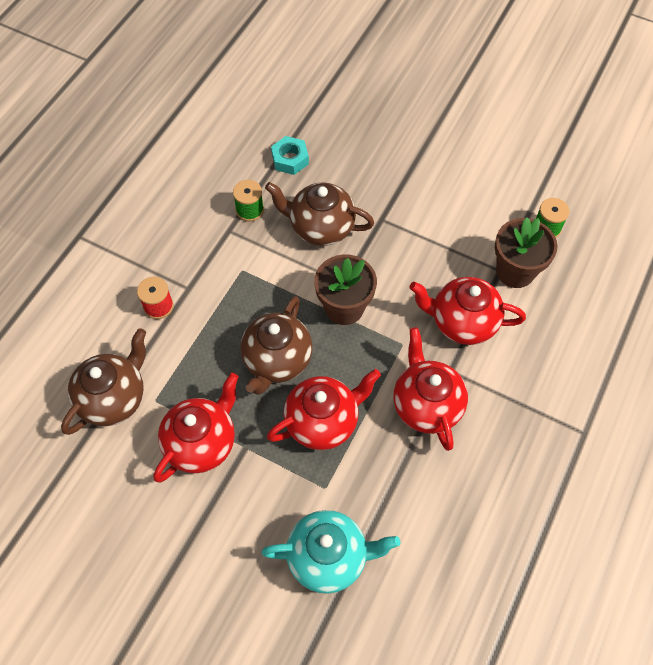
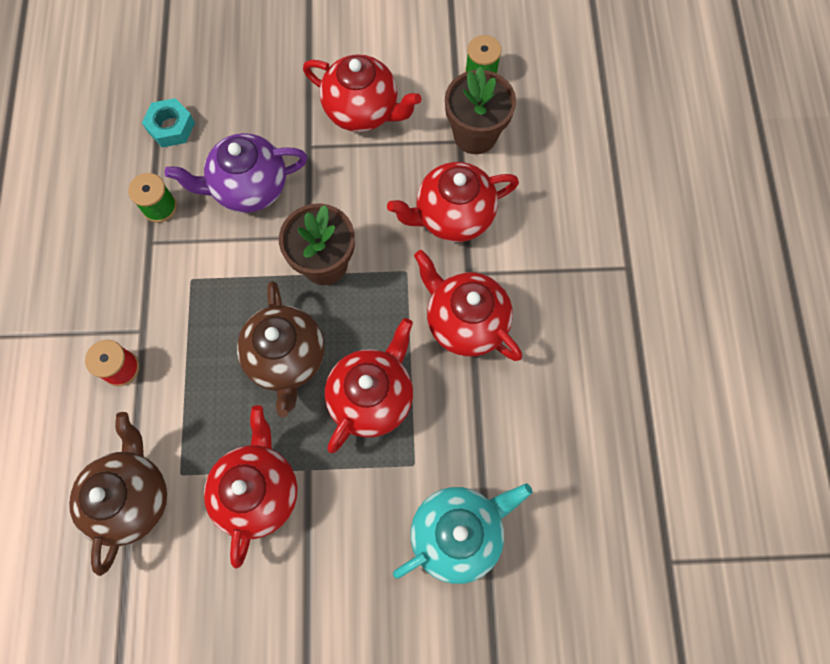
camera: 30 degrees left, 10 degrees up
brown teapot [265,182,374,246] -> purple teapot [165,133,308,213]
none -> red teapot [303,54,421,132]

